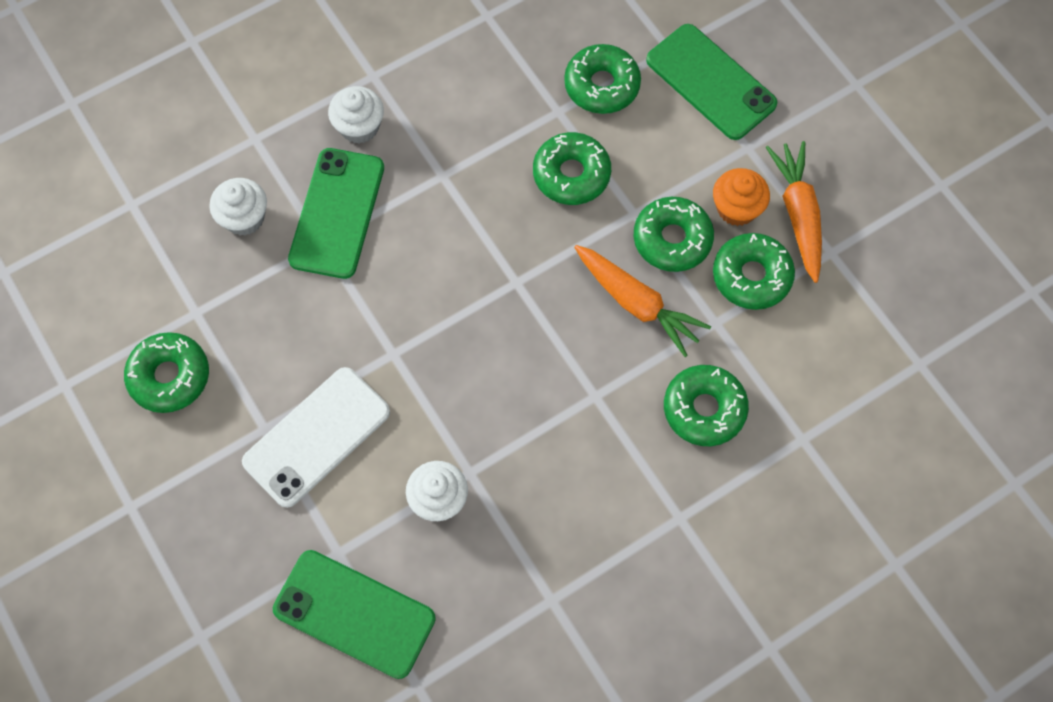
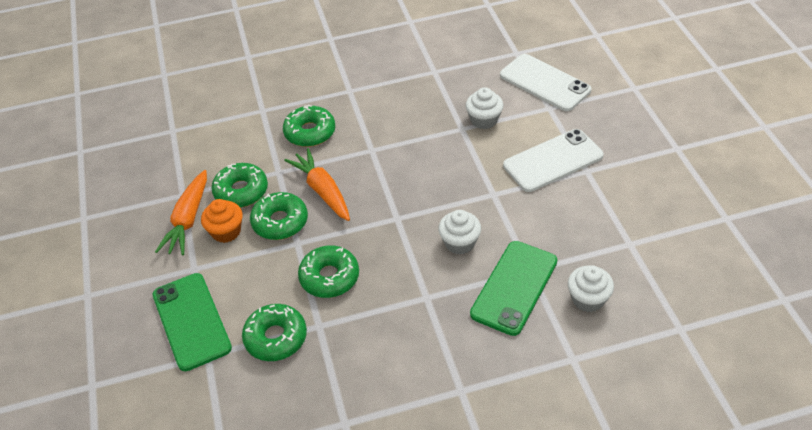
camera: 160 degrees left, 20 degrees down
green donut [124,332,209,413] -> none
green phone [273,550,436,679] -> white phone [500,54,591,111]
white cupcake [328,86,384,144] -> white cupcake moved to [438,210,481,255]

